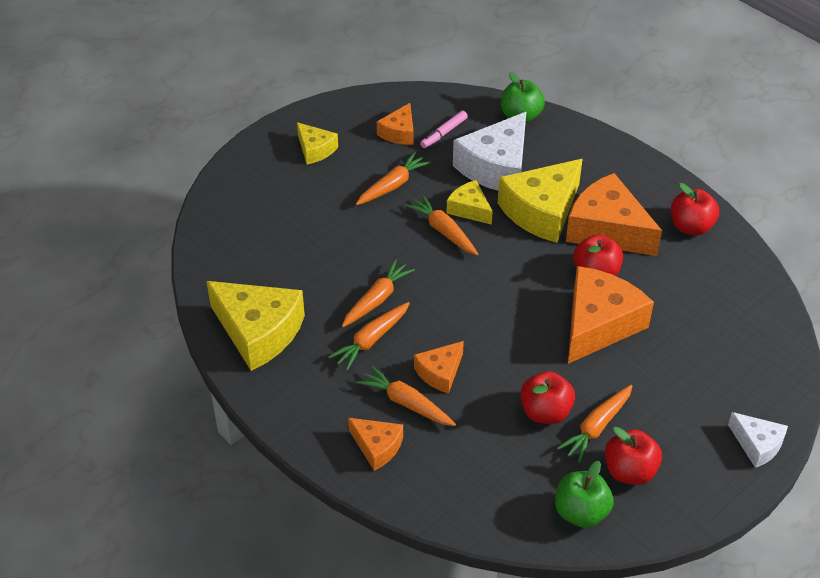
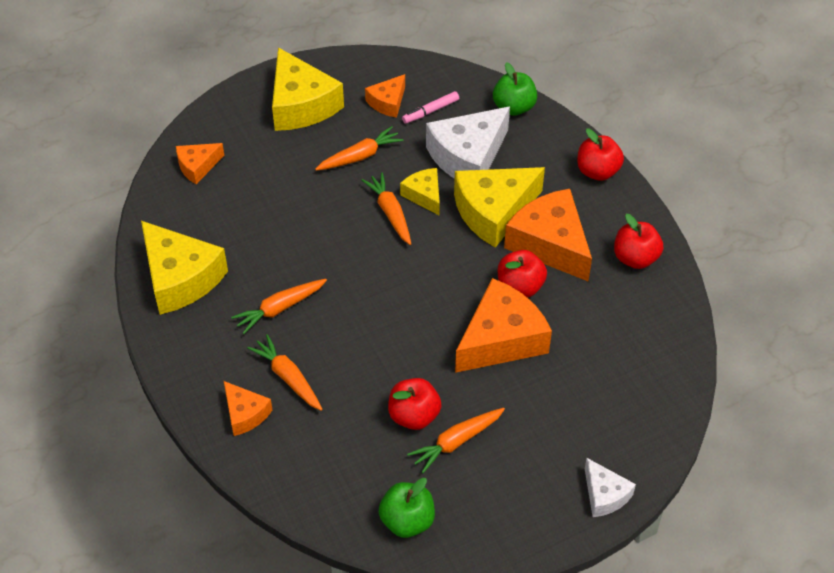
camera: 15 degrees right, 5 degrees up
yellow cheese [297,122,338,164] -> yellow cheese [272,47,344,131], size x1.89
orange carrot [342,259,415,327] -> none
orange cheese [414,341,464,394] -> orange cheese moved to [176,143,224,184]
red apple [605,427,662,485] -> red apple moved to [577,128,624,181]

